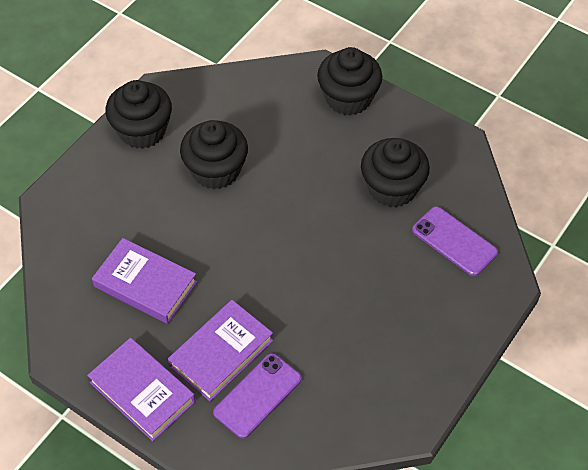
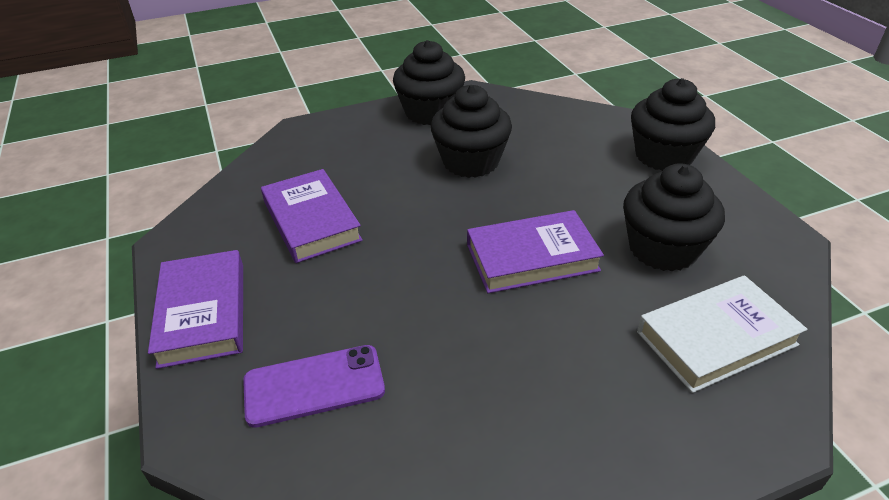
camera: 35 degrees right, 15 degrees down
purple book [168,300,273,401] -> purple book moved to [467,210,604,293]
purple phone [412,207,498,276] -> white book [637,275,807,393]

